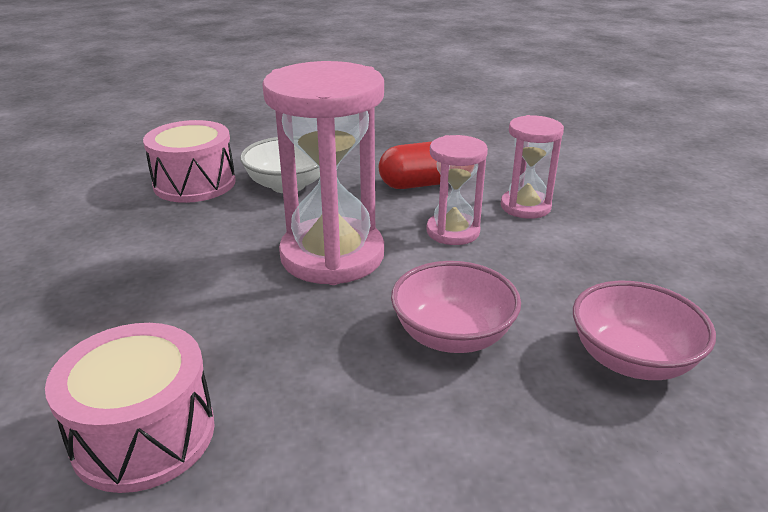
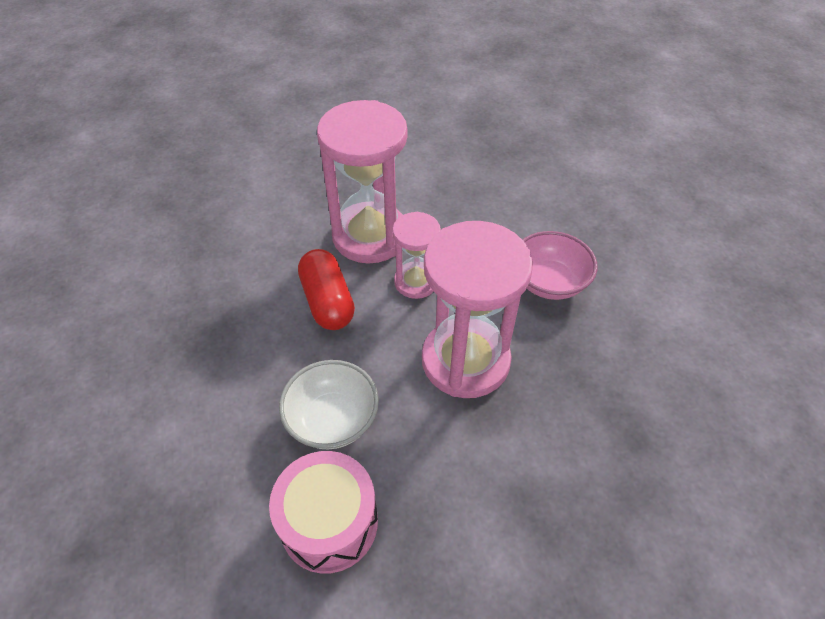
camera: 95 degrees left, 20 degrees up
pink drum [45,323,215,493] -> none
pink hourglass [501,115,564,219] -> pink hourglass [317,100,408,264], size x1.83
pink bowl [573,281,716,380] -> none

